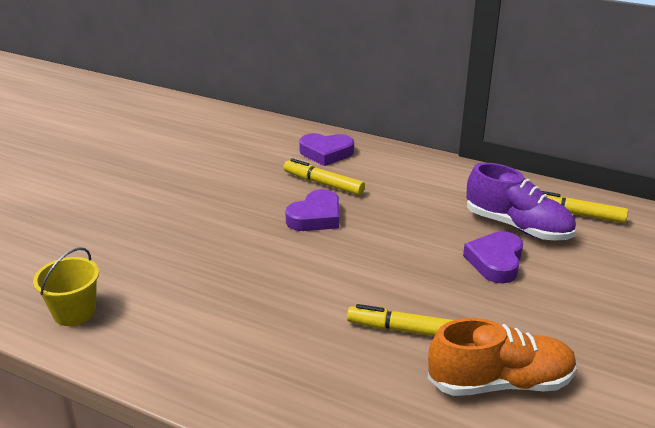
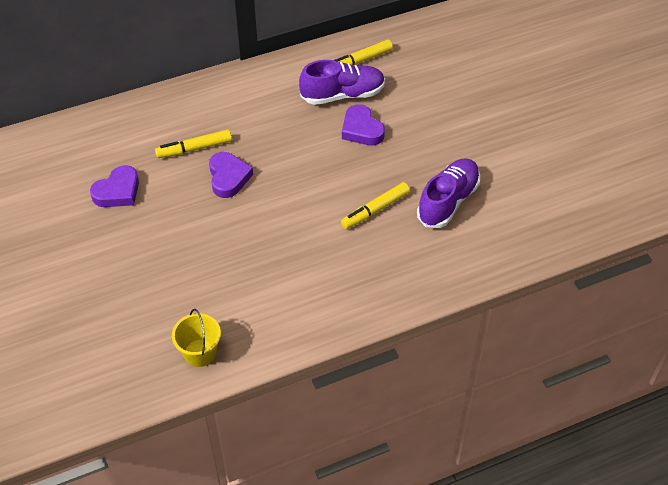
camera: 50 degrees left, 20 degrees up
purple heart [299,133,354,166] -> purple heart moved to [90,165,139,207]
orange shoe [428,318,577,396] -> purple shoe [417,158,480,228]

